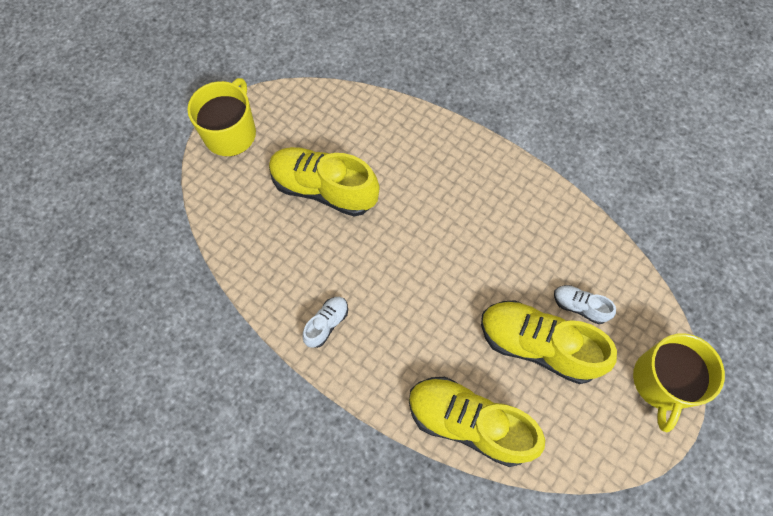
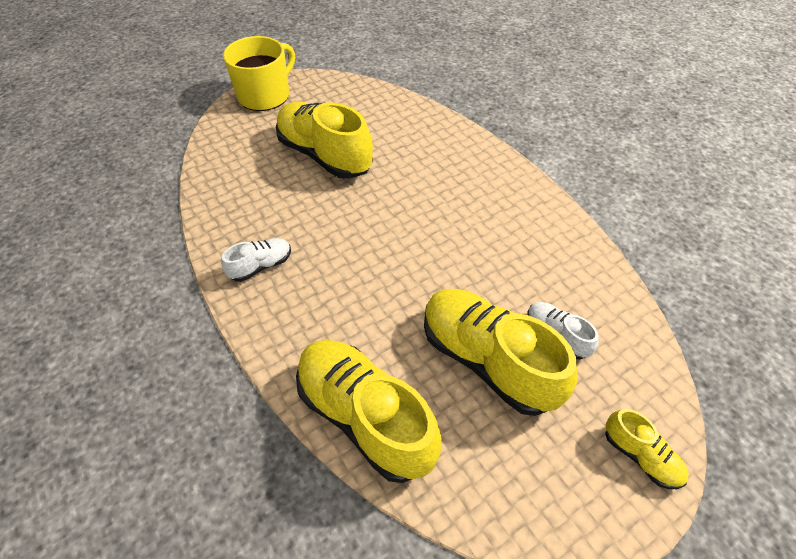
camera: 20 degrees right, 15 degrees down
yellow mug [633,333,725,432] -> yellow shoe [605,409,689,489]

